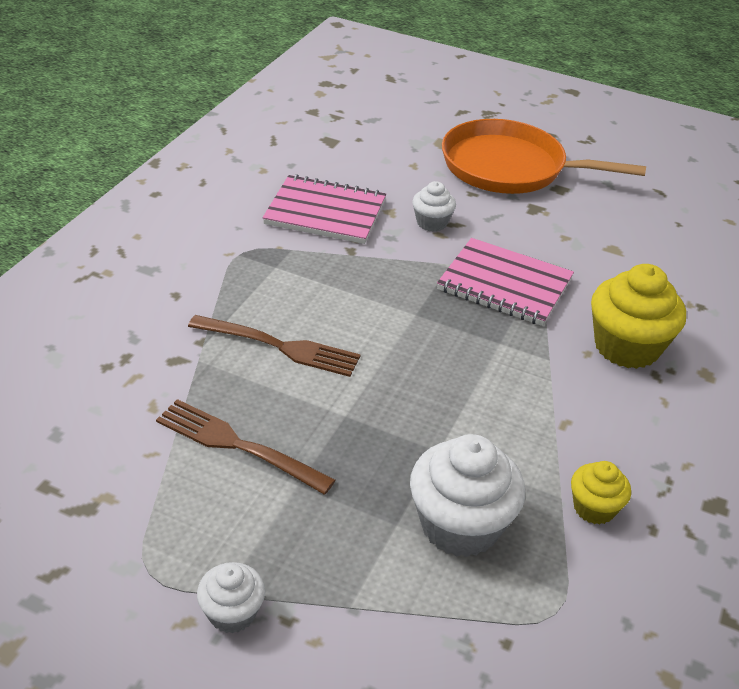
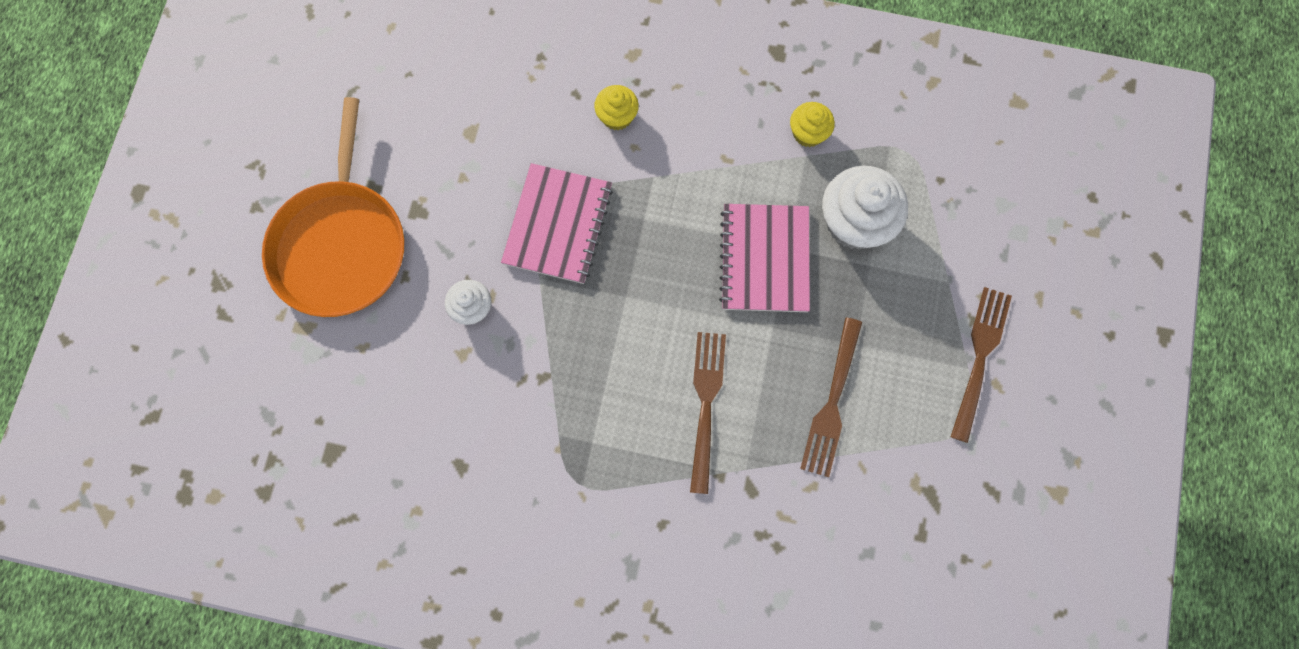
camera: 100 degrees left, 35 degrees up
white cupcake [197,562,265,633] -> brown fork [951,287,1012,443]
pink notebook [262,174,386,244] -> pink notebook moved to [719,204,810,312]
yellow cupcake [591,264,686,369] -> yellow cupcake [594,85,639,130], size x0.54

